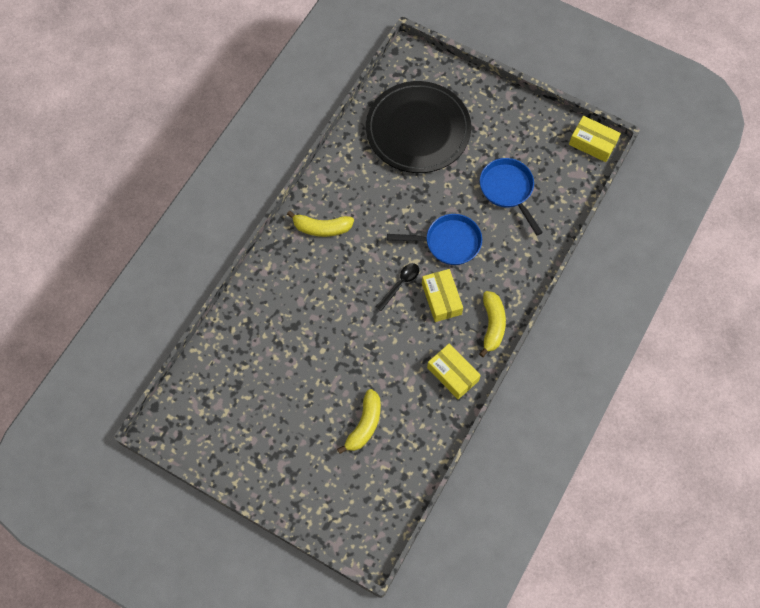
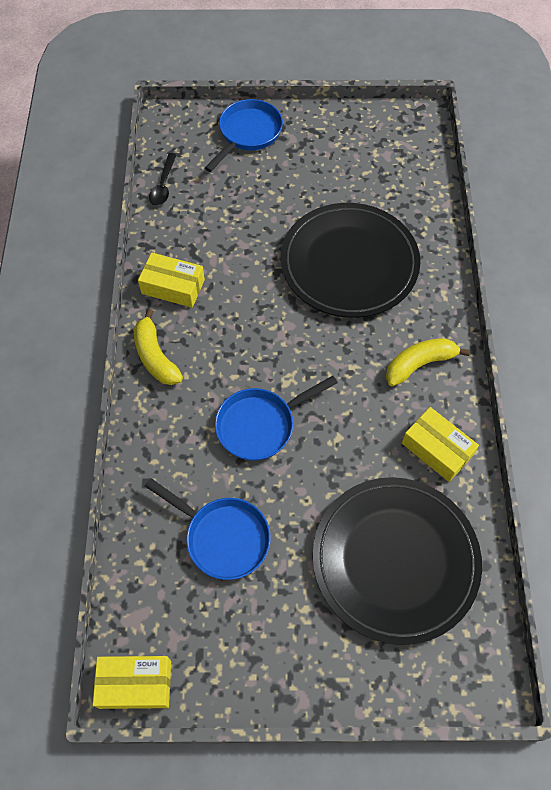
camera: 150 degrees right, 5 degrees down
yellow banana [337,389,381,454] -> none
black spoon [376,263,419,311] -> black spoon moved to [149,153,176,206]
yellow box [422,269,463,322] -> yellow box moved to [402,407,479,482]
none -> blue pan [205,99,283,172]
none -> black plate [281,203,420,318]

